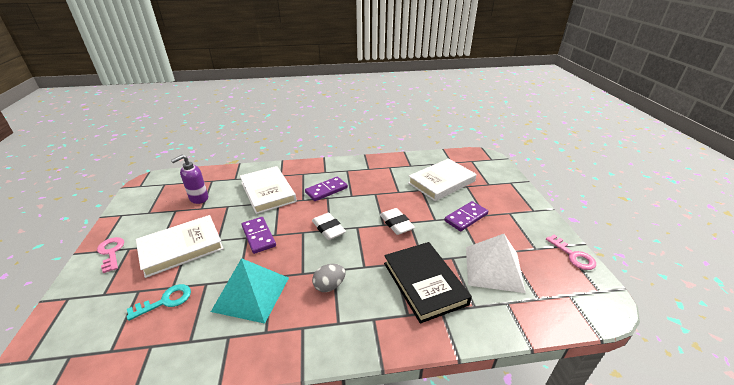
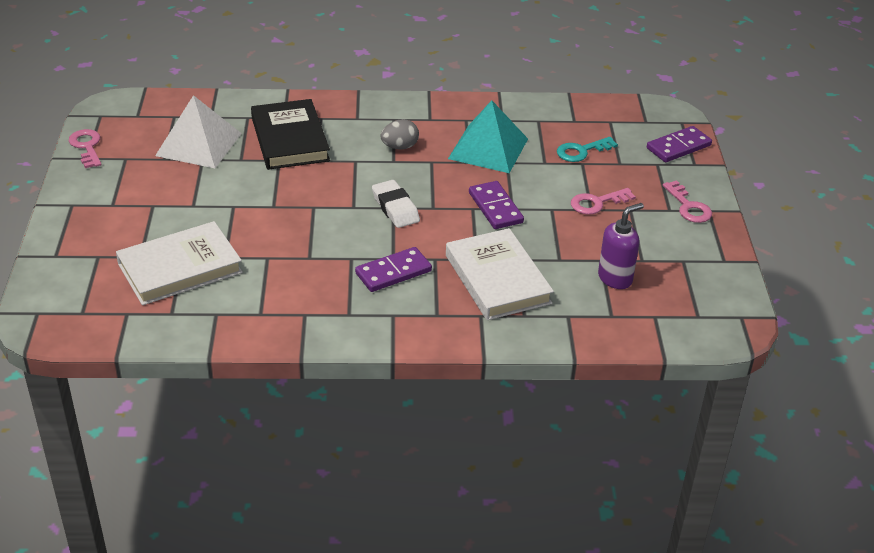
camera: 175 degrees left, 5 degrees up
white book [136,215,224,278] -> pink key [571,188,636,215]
white eraser [380,208,415,235] -> none
purple domino [444,201,488,231] -> purple domino moved to [647,126,712,162]

